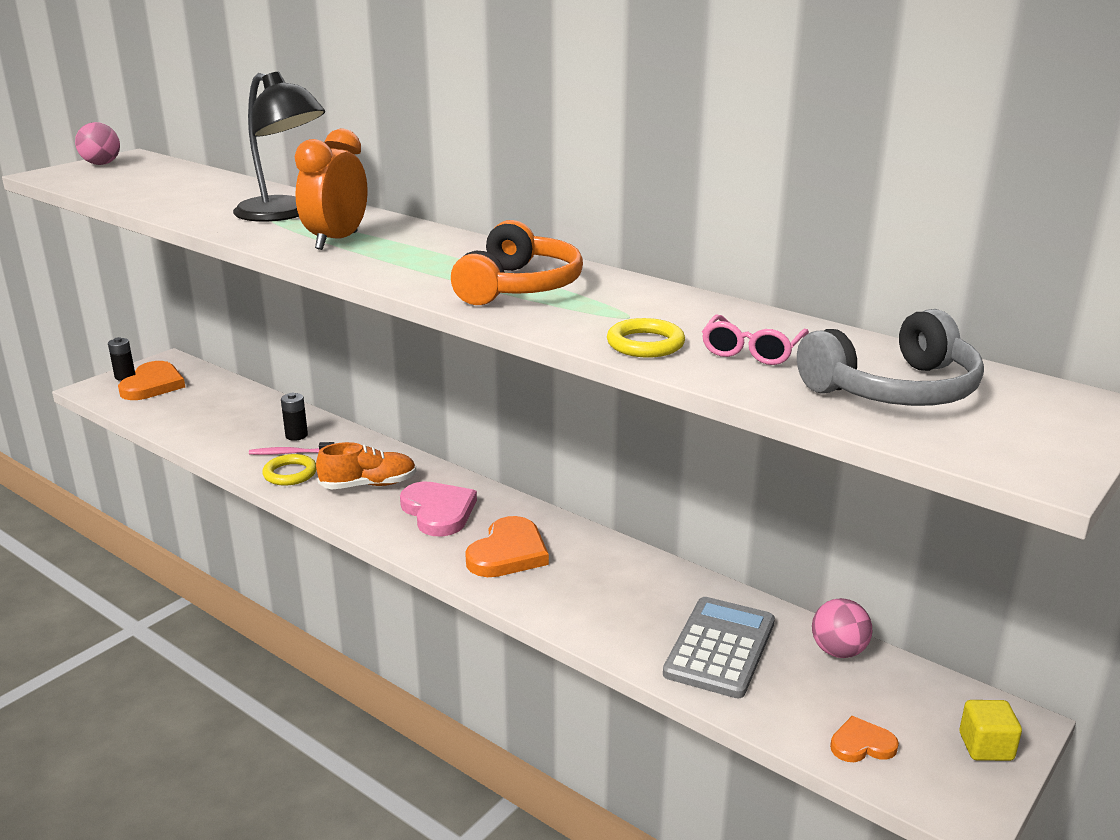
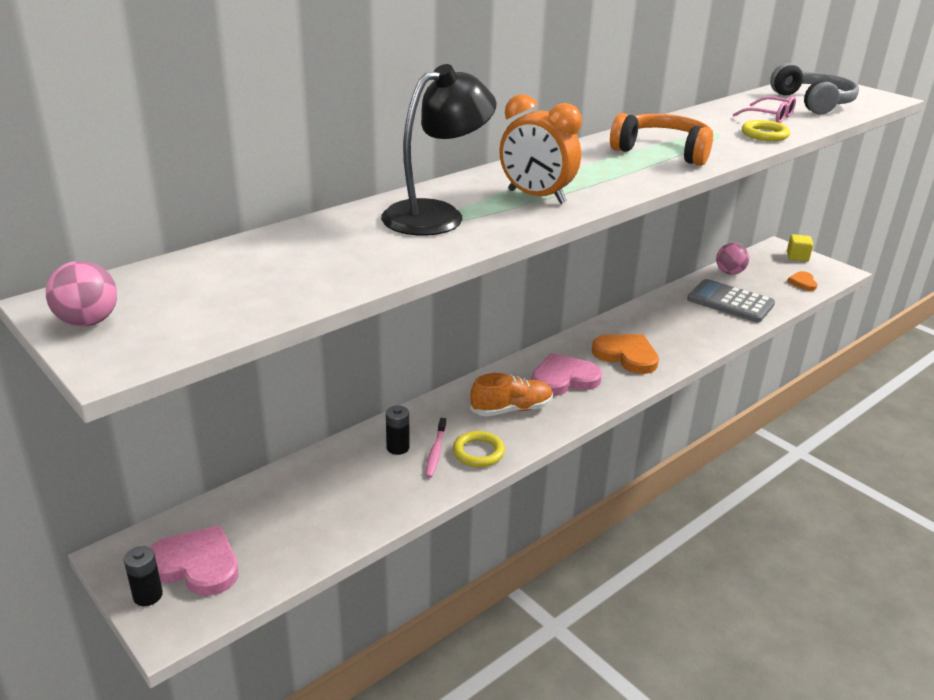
camera: 80 degrees left, 5 degrees up
orange heart [118,361,185,400] -> pink heart [150,525,239,596]
orange shoe [316,442,416,489] -> orange shoe turned 75 degrees clockwise [470,373,553,416]

